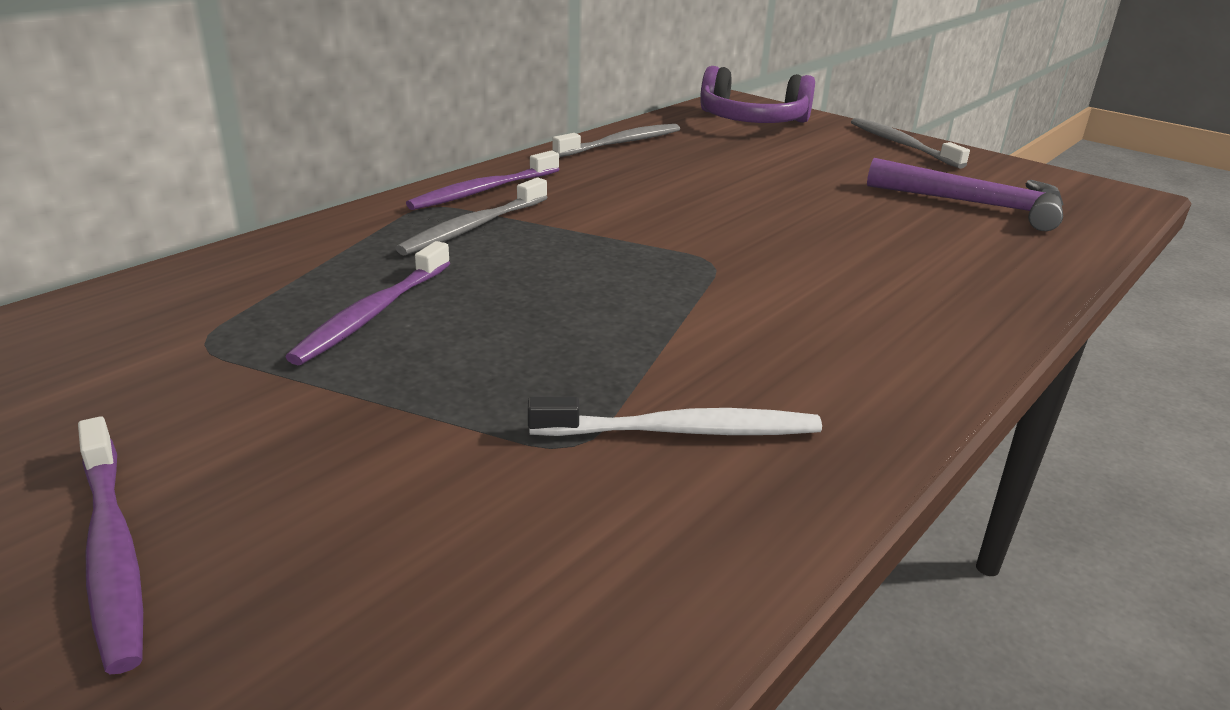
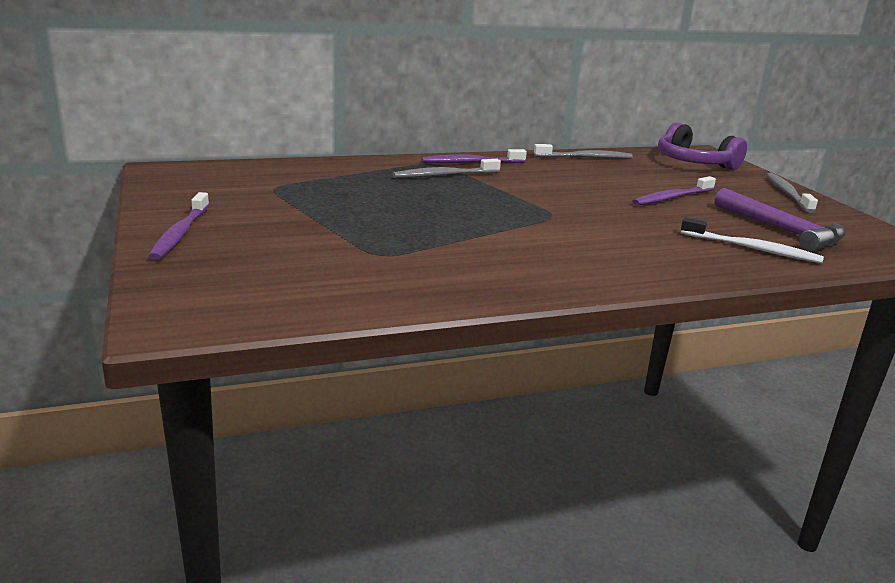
camera: 30 degrees right, 5 degrees down
purple toothbrush [286,241,450,365] -> purple toothbrush moved to [632,176,716,206]
white toothbrush [528,397,822,436] -> white toothbrush moved to [681,217,824,263]

